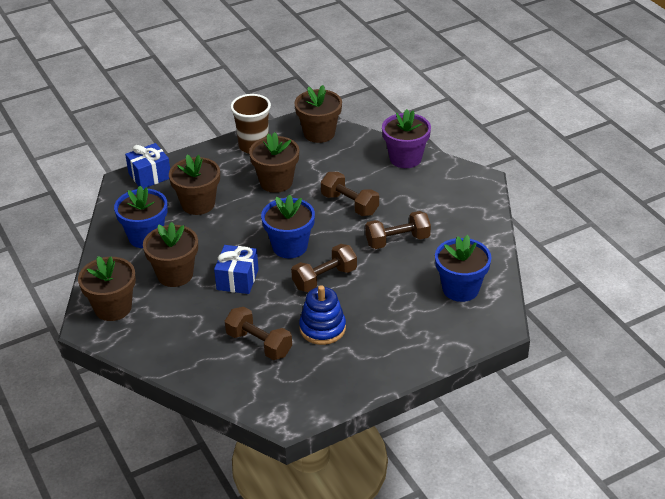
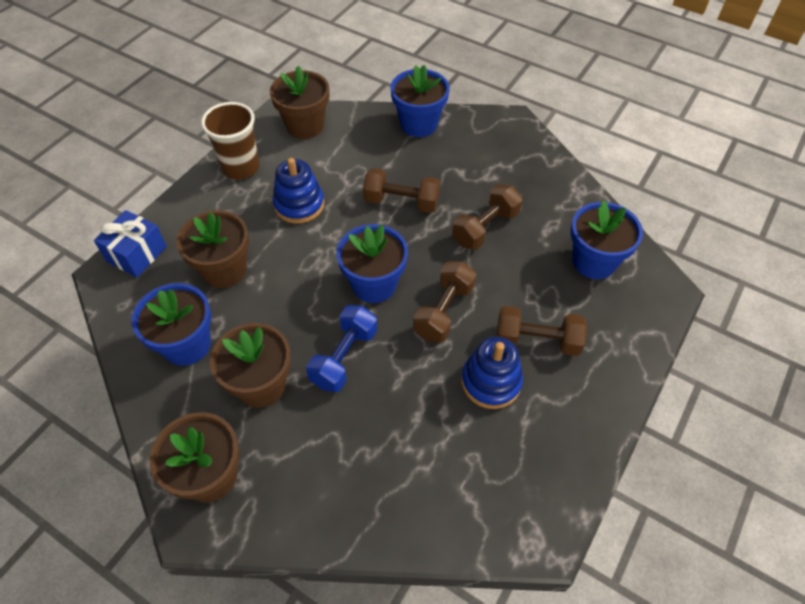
camera: 30 degrees left, 15 degrees up
blue gift [214,245,259,294] -> blue dumbbell [306,305,377,392]
brown dumbbell [225,307,292,360] -> brown dumbbell moved to [496,306,587,356]
brown flower pot [249,132,299,193] -> blue stacking toy [273,158,324,224]
purple flower pot [382,109,431,168] -> blue flower pot [390,65,450,137]

